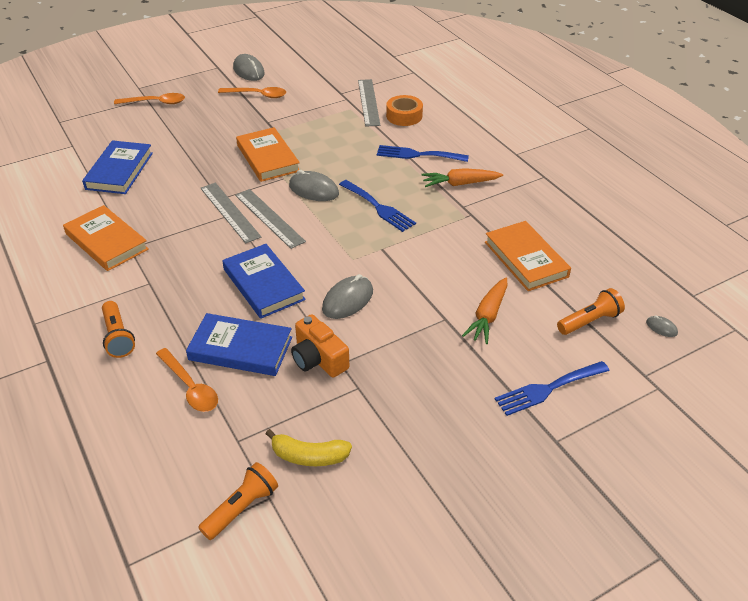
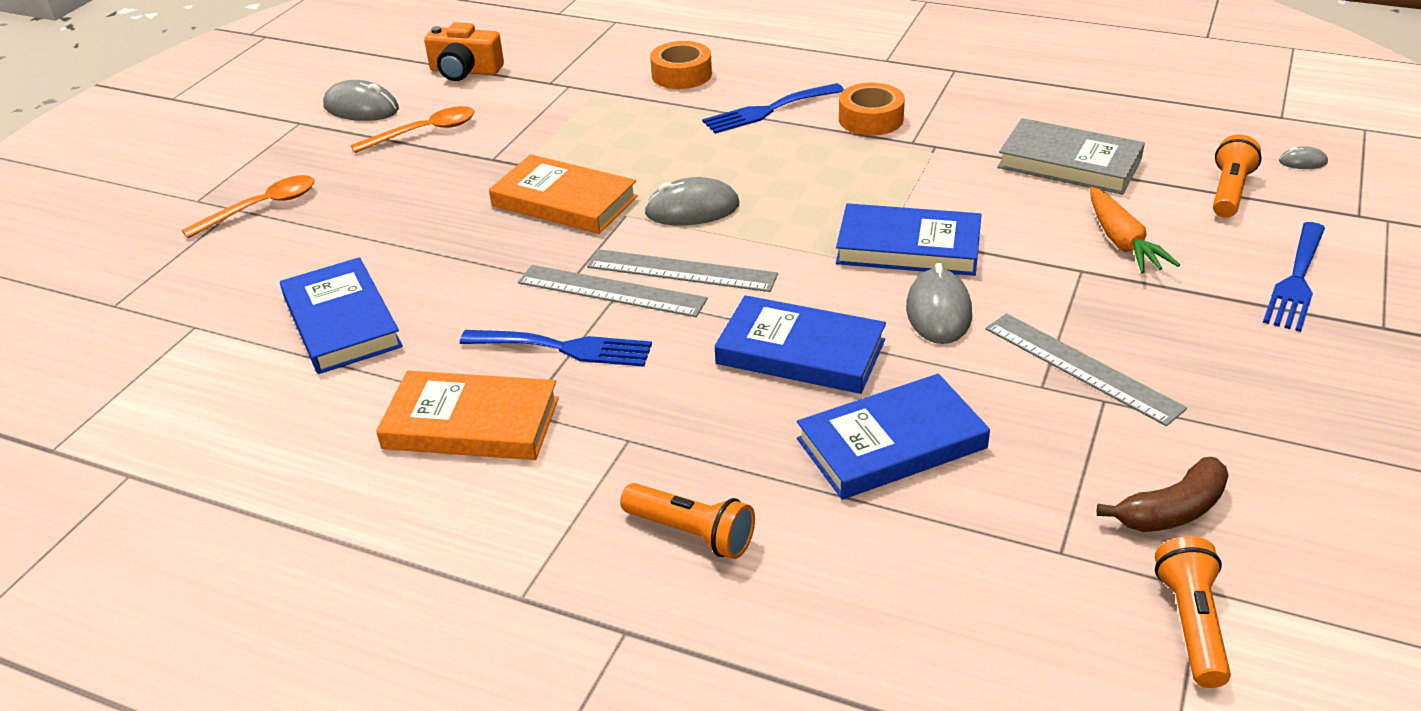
camera: 35 degrees left, 5 degrees down
orange spoon [156,348,218,412] -> none
yellow banana [266,429,352,466] -> brown banana [1097,457,1229,532]
orange camera [291,314,349,378] -> orange camera moved to [424,22,504,81]
blue fork [339,180,416,232] -> blue fork moved to [460,330,652,367]
grey ruler [358,79,380,127] -> grey ruler moved to [986,313,1187,426]
orange carrot [421,168,503,187] -> orange tape [839,83,905,136]
orange book [485,221,571,291] -> grey book [997,118,1145,195]
none -> blue book [836,203,982,276]

